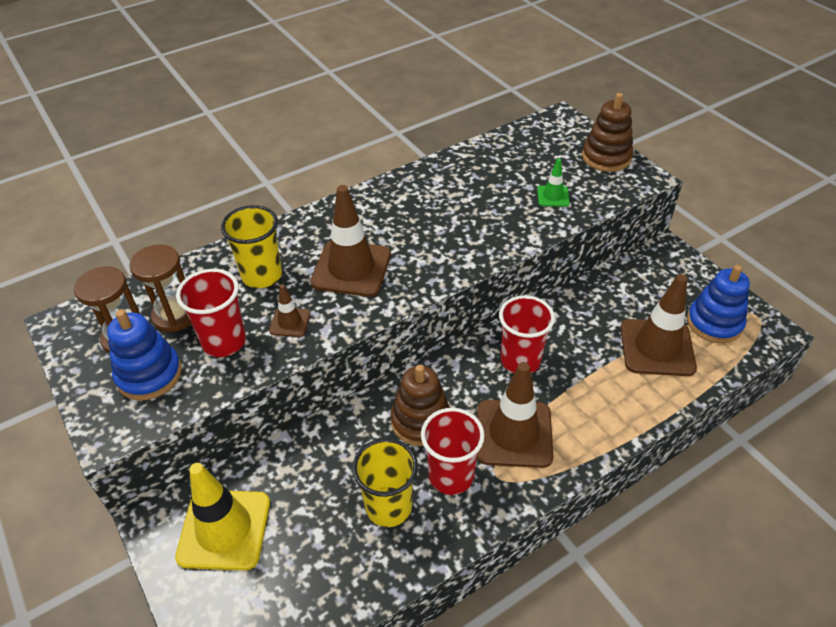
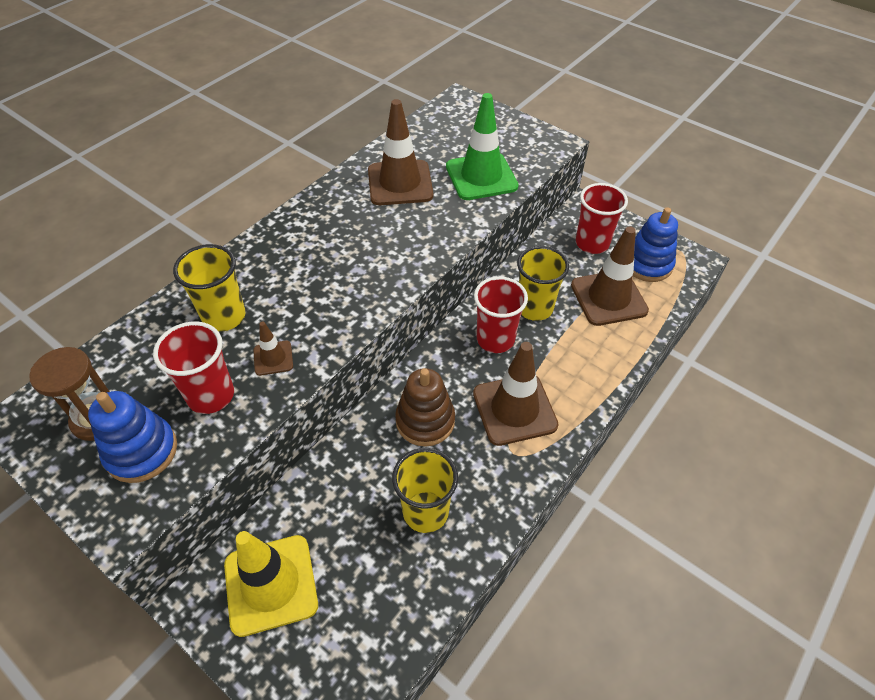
camera: 20 degrees left, 5 degrees up
brown hourglass [129,244,192,332] -> none
brown traffic cone [310,185,391,297] -> brown traffic cone moved to [368,99,433,205]
red cup [421,408,485,495] -> red cup moved to [576,183,628,254]
green traffic cone [537,158,570,207] -> green traffic cone [446,93,518,200], size x2.07
brown stacking toy [582,93,633,172] -> none
none -> yellow cup [517,246,569,321]

